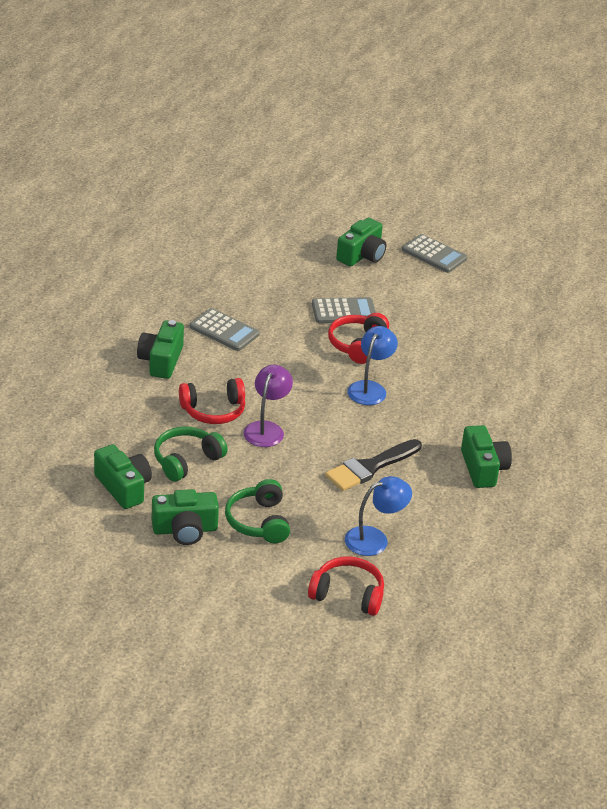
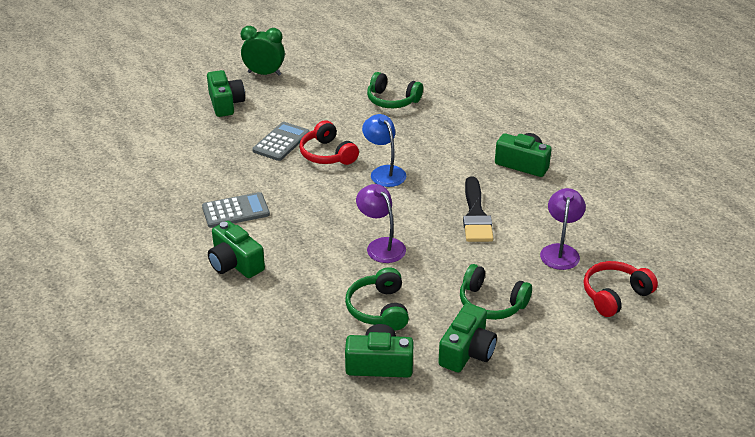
camera: 50 degrees left, 0 degrees up
red headphones [179,378,245,424] -> none
blue lamp [345,476,412,556] -> purple lamp [540,188,586,270]
grey calculator [402,234,467,273] -> green clock [241,26,285,76]
none -> green headphones [367,72,423,108]

